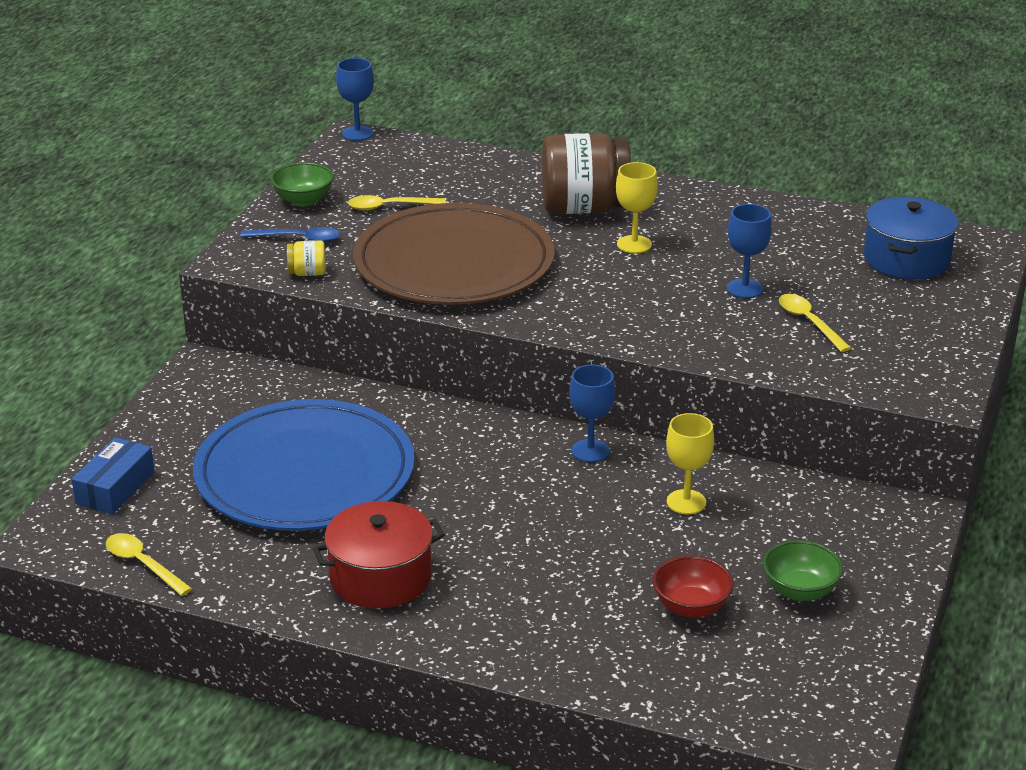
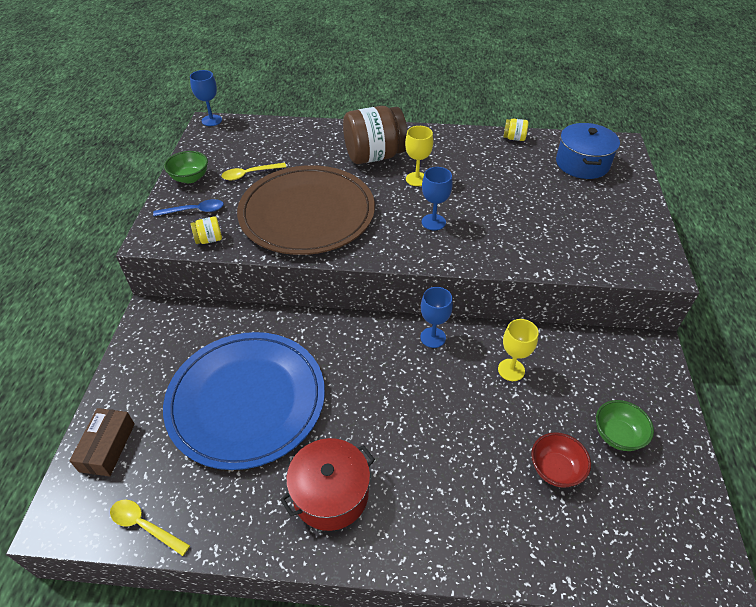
camera: 15 degrees left, 15 degrees up
blue box [72,437,155,515] -> brown box [69,408,135,476]
blue goblet [727,204,772,298] -> blue goblet moved to [422,167,453,231]
yellow spoon [779,294,851,352] -> none
none -> yellow jar [504,119,528,141]

